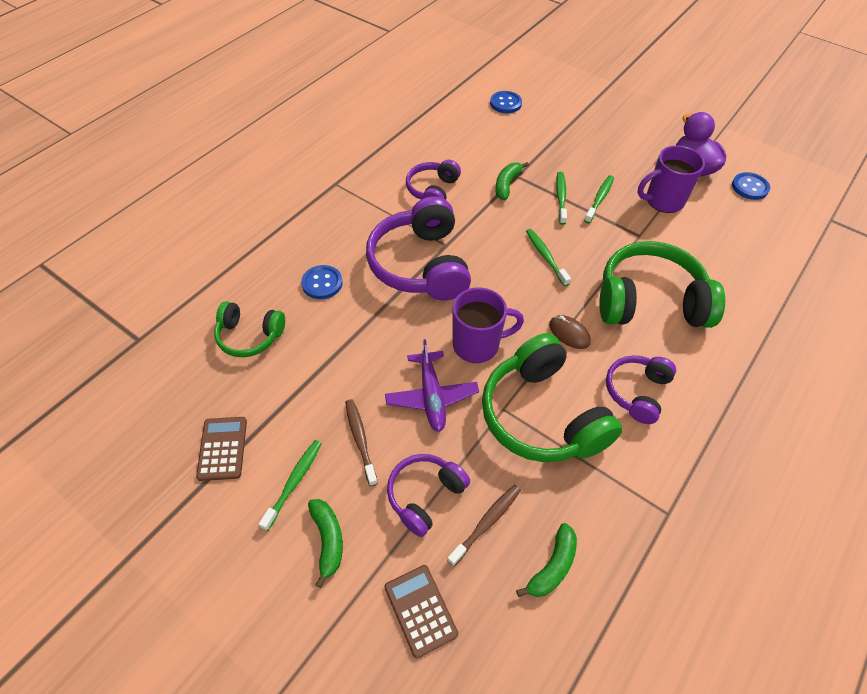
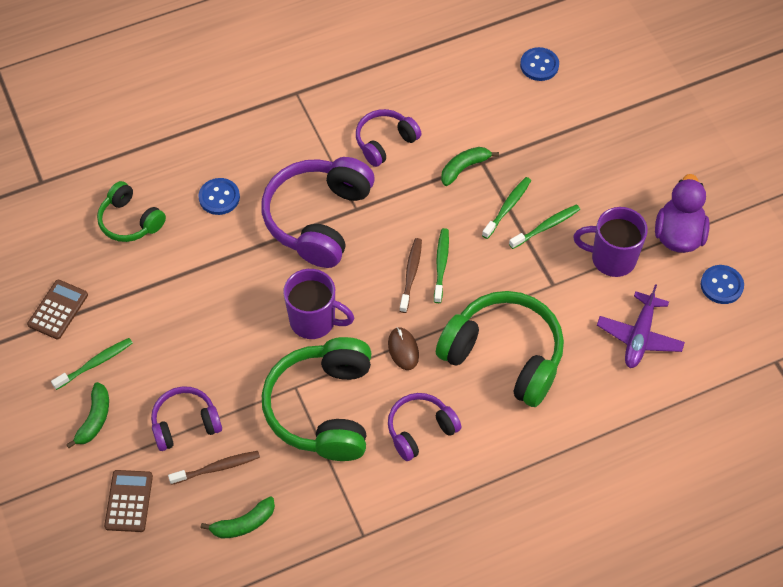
camera: 30 degrees right, 5 degrees up
brown toothbrush [345,399,378,486] -> brown toothbrush moved to [399,238,422,313]
purple plane [385,339,479,432] -> purple plane moved to [597,284,685,368]

